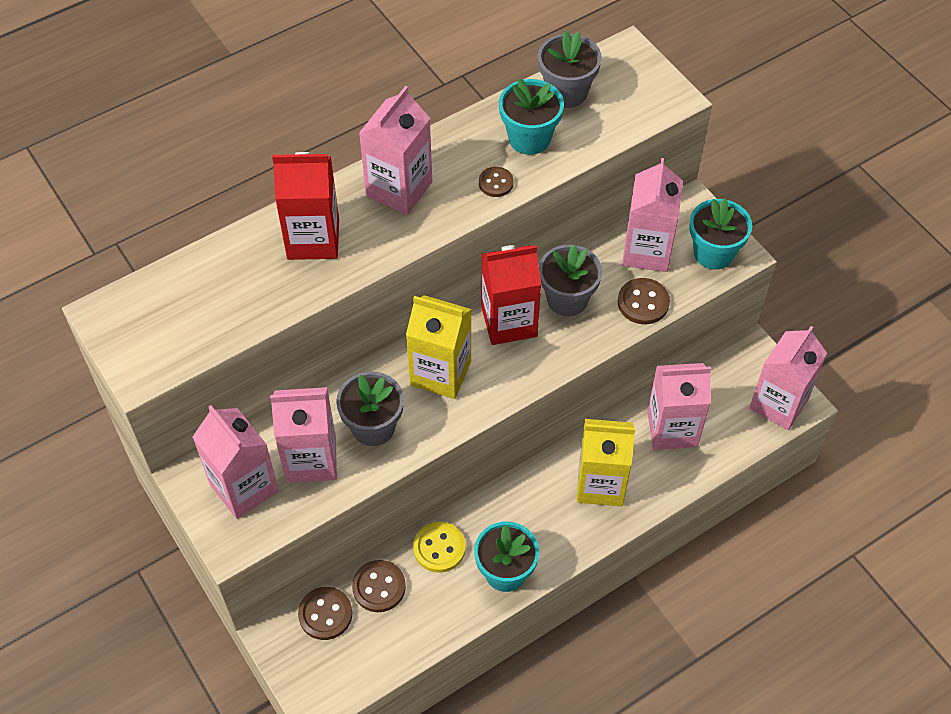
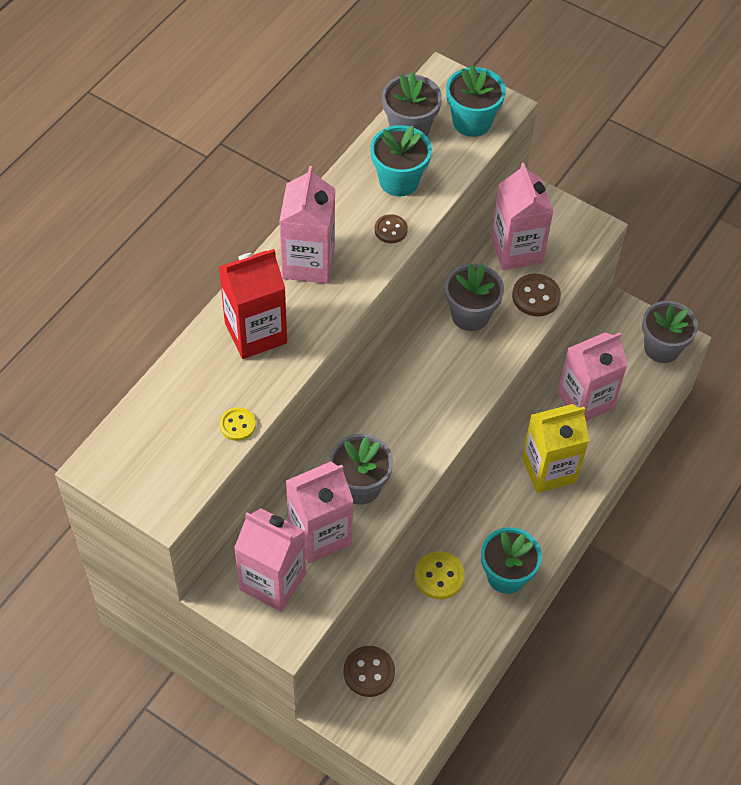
camera: 25 degrees left, 0 degrees up
brown button [352,560,406,612] -> none
yellow carton [406,295,471,399] -> none
red carton [481,245,541,345] -> none
turquoise flower pot [689,198,752,270] -> turquoise flower pot moved to [446,65,506,137]
pink carton [749,326,827,430] -> grey flower pot [642,301,698,363]
none -> yellow button [219,407,256,441]

